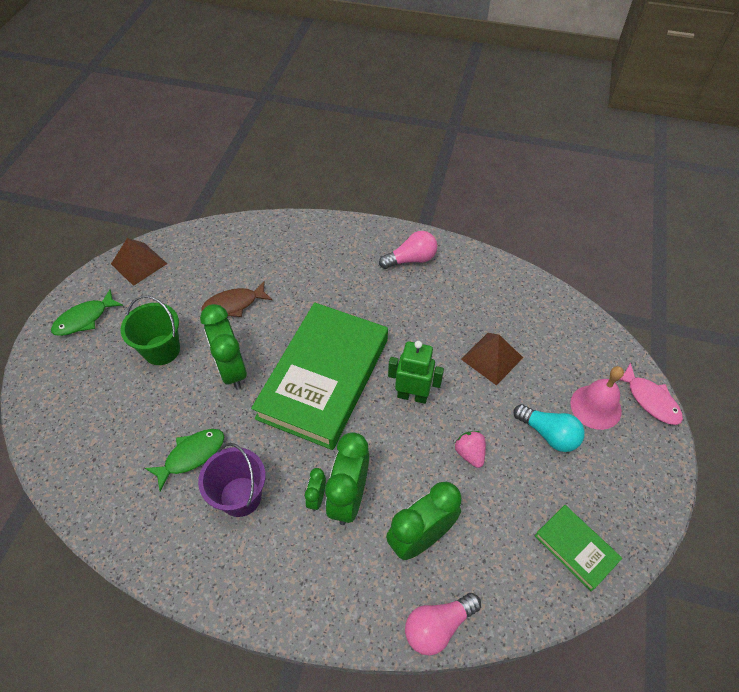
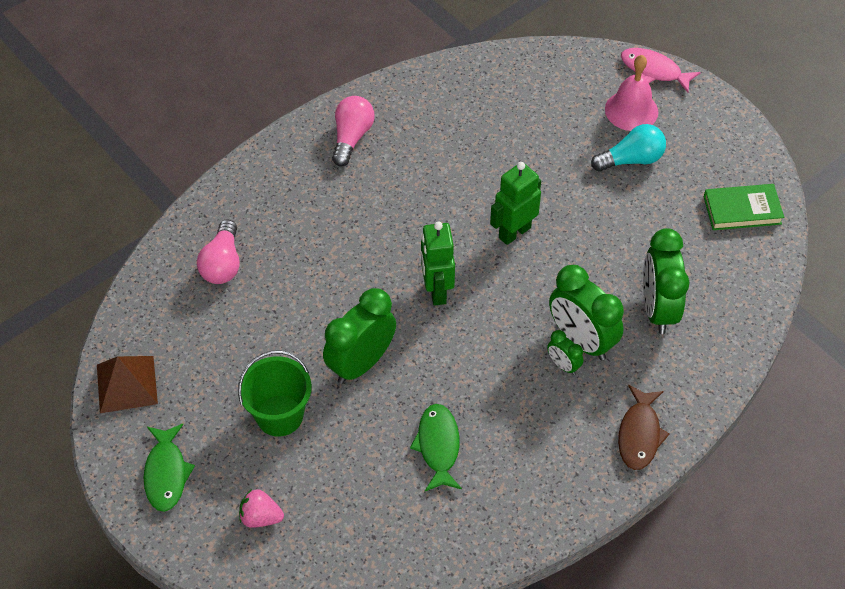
camera: 55 degrees left, 0 degrees up
purple bucket [198,443,266,517] -> none
green clock [200,304,247,390] -> green clock turned 120 degrees clockwise [323,288,396,384]
brown fish [201,281,272,317] -> brown fish moved to [618,385,670,470]
green book [251,302,388,450] -> green robot [421,222,455,306]
pink light bulb [405,593,481,656] -> pink light bulb moved to [197,219,240,284]
pink strawberry [455,431,486,468] -> pink strawberry moved to [239,489,284,528]
brown pyramid [461,333,523,386] -> none
pink fish [619,363,683,425] -> pink fish turned 150 degrees counterclockwise [621,48,701,93]

